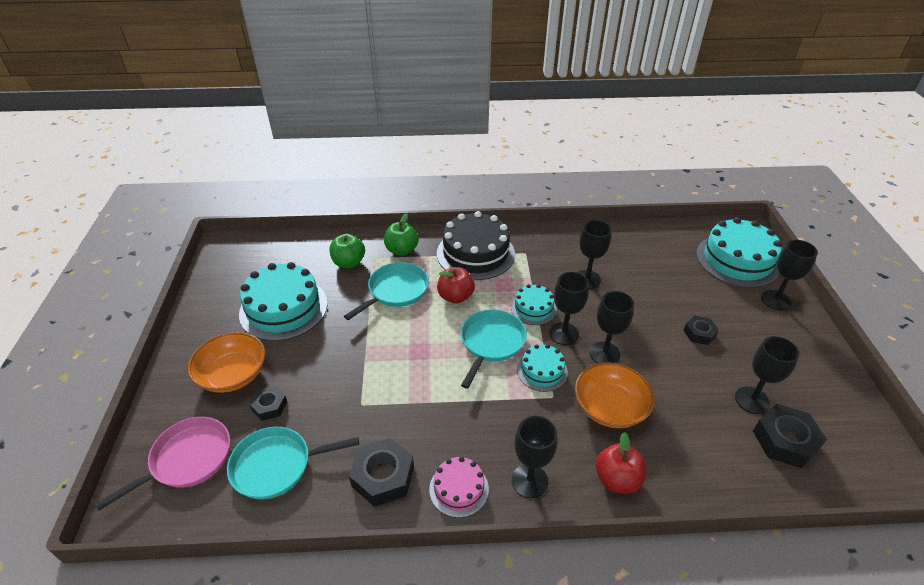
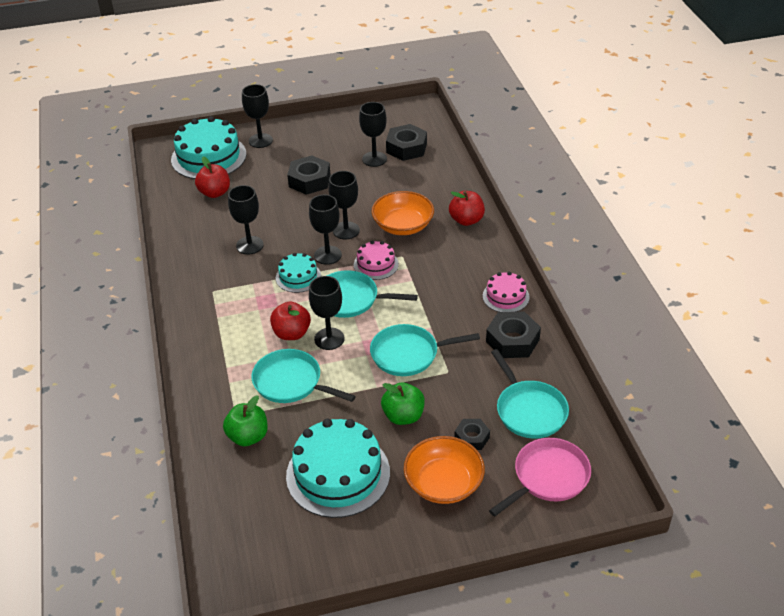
camera: 100 degrees left, 0 degrees up
pink pan [95,417,230,511] -> pink pan turned 105 degrees clockwise [489,438,591,517]
green apple [384,213,419,256] -> green apple moved to [381,382,425,425]
black cake [437,211,515,280] -> none
black goblet [511,416,557,498] -> black goblet moved to [309,276,345,350]
turquoise cake [517,344,568,392] -> pink cake [354,241,399,280]
black nut [683,315,719,345] -> black nut [287,155,331,195], size x1.67
none -> red apple [195,157,230,198]
none -> turquoise pan [370,324,480,376]

